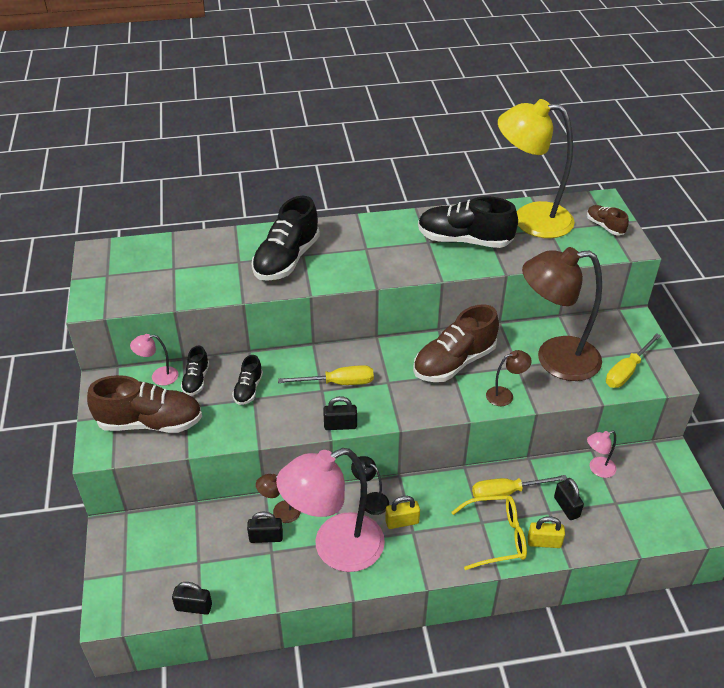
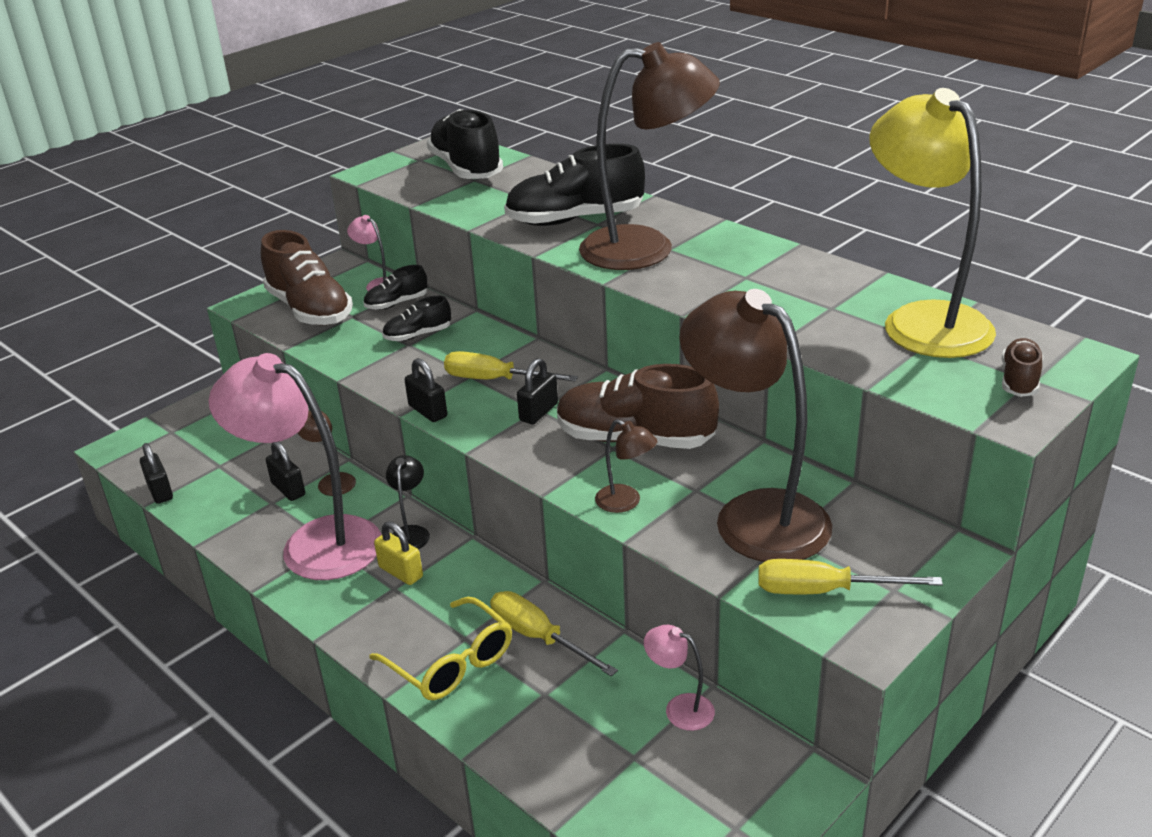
camera: 55 degrees right, 10 degrees down
yellow screwdriver [278,365,374,385] -> yellow screwdriver turned 150 degrees clockwise [444,351,578,382]
black shoe [418,196,518,248] -> black shoe moved to [427,109,503,179]
yellow padlock [528,516,565,548] -> none
black padlock [554,478,584,520] -> black padlock moved to [517,358,558,424]
none -> brown lamp [579,42,720,270]

